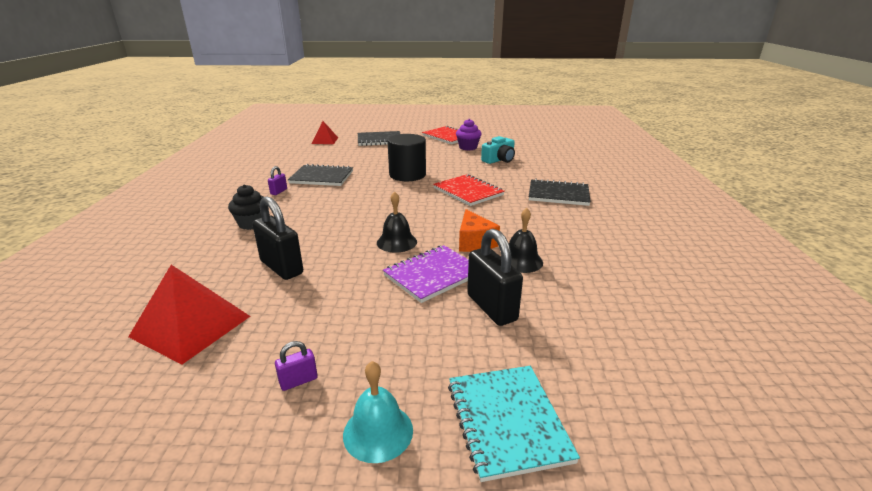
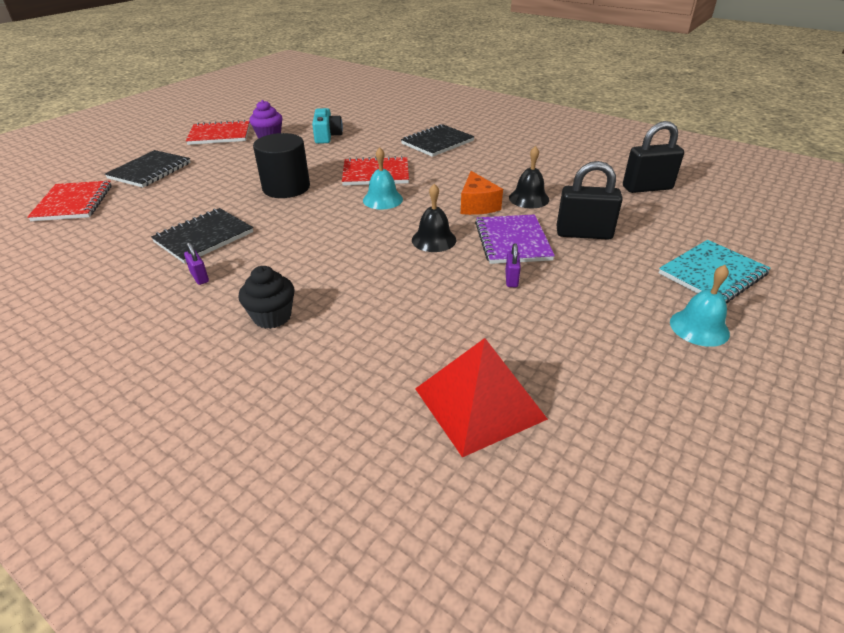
camera: 55 degrees left, 10 degrees up
black padlock [252,196,303,280] -> black padlock moved to [623,121,684,193]
purple padlock [275,341,318,391] -> purple padlock moved to [505,243,521,287]
red pyramid [312,121,338,144] -> red notebook [28,181,111,221]
turquoise notebook [448,366,580,482] -> turquoise notebook turned 60 degrees counterclockwise [659,240,770,303]
orange cheese [459,209,500,252] -> orange cheese turned 60 degrees clockwise [461,171,503,215]
none -> turquoise bell [363,147,403,210]

